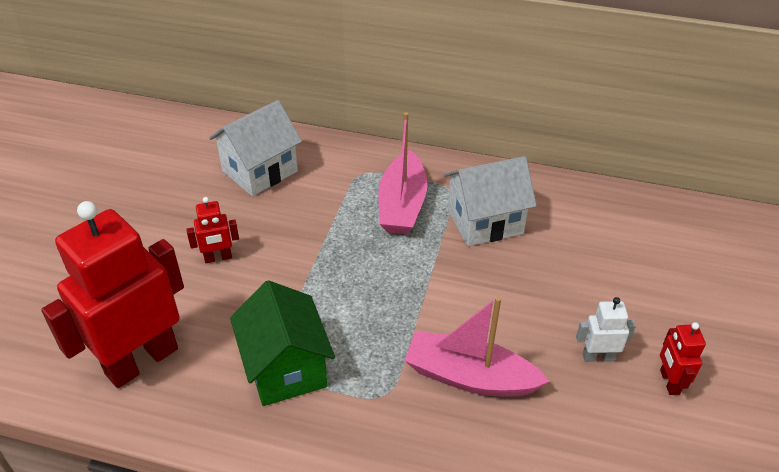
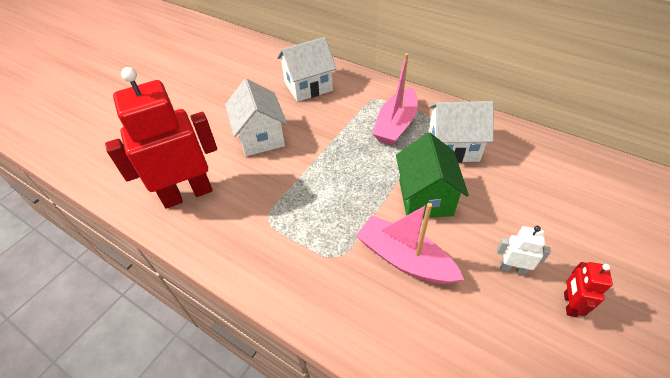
camera: 20 degrees right, 5 degrees up
red robot [186,197,239,263] -> white house [225,79,287,156]
green house [230,280,335,406] -> green house moved to [396,133,469,218]

